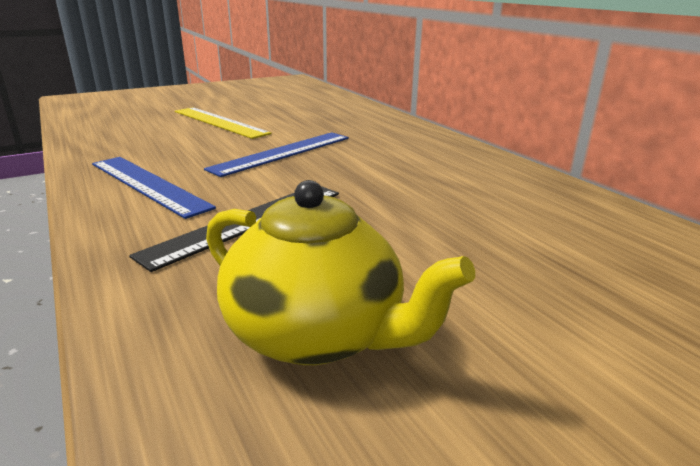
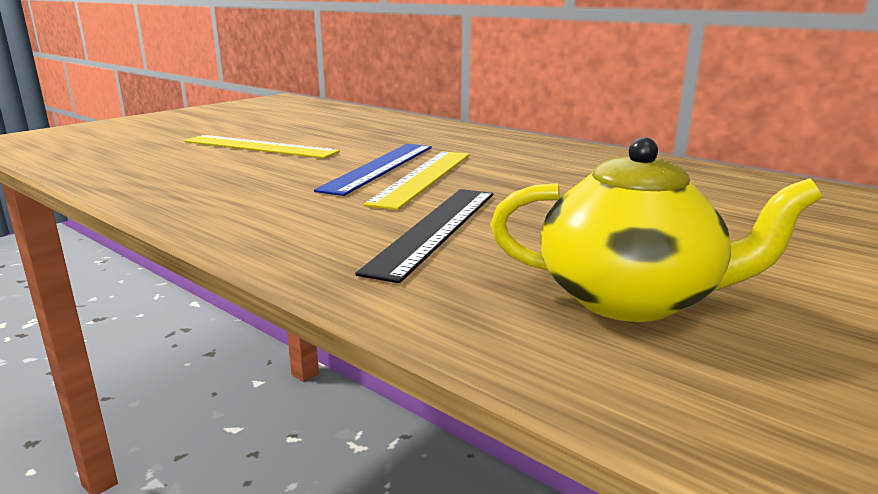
camera: 20 degrees left, 5 degrees down
blue ruler [92,157,216,219] -> none
none -> yellow ruler [364,151,470,210]

